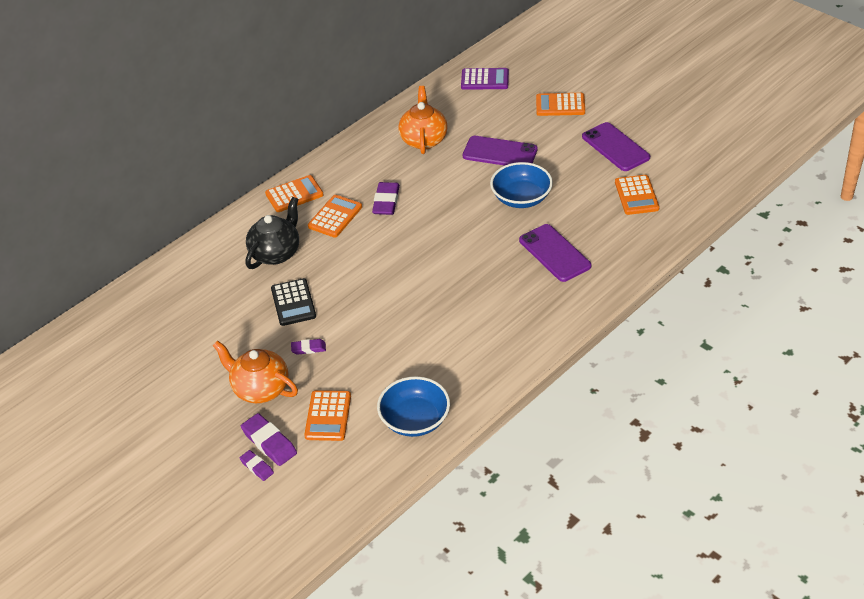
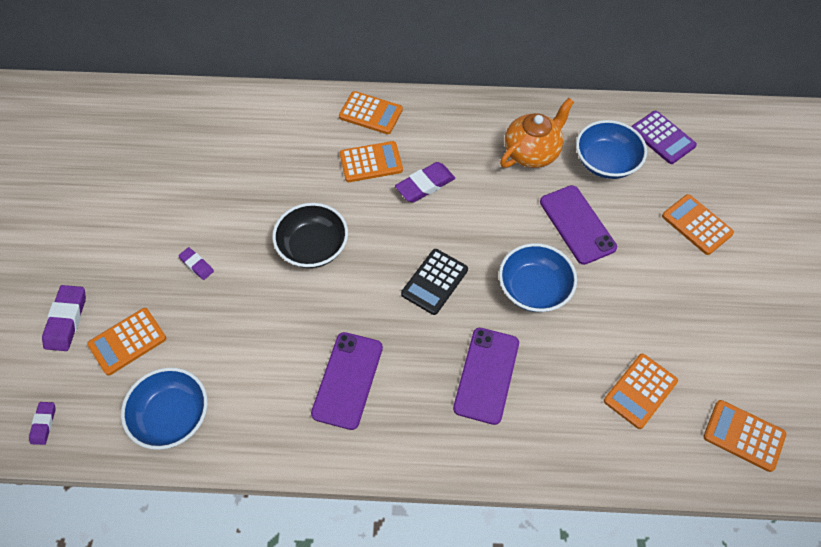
camera: 45 degrees right, 15 degrees up
orange teapot [213,340,298,403] -> none
purple eraser [240,450,274,481] -> purple eraser moved to [29,402,56,445]
black teapot [246,197,299,269] -> none
black calculator [271,278,316,326] -> black calculator moved to [401,249,468,315]
purple phone [582,122,650,171] -> purple phone moved to [311,332,383,430]
none -> black bowl [272,203,348,268]
none -> blue bowl [576,120,647,179]
none -> orange calculator [703,400,786,472]

